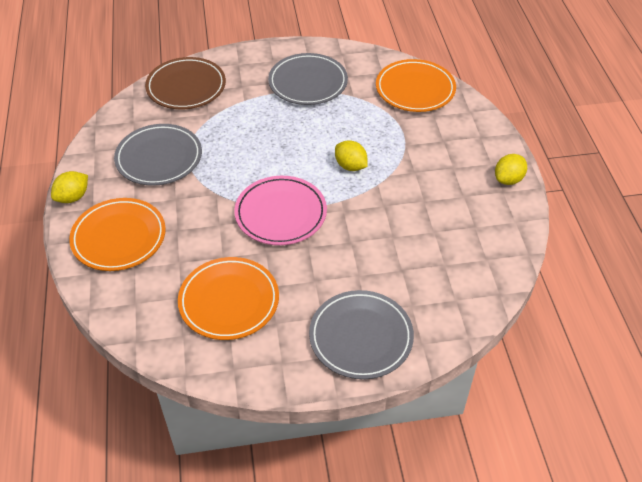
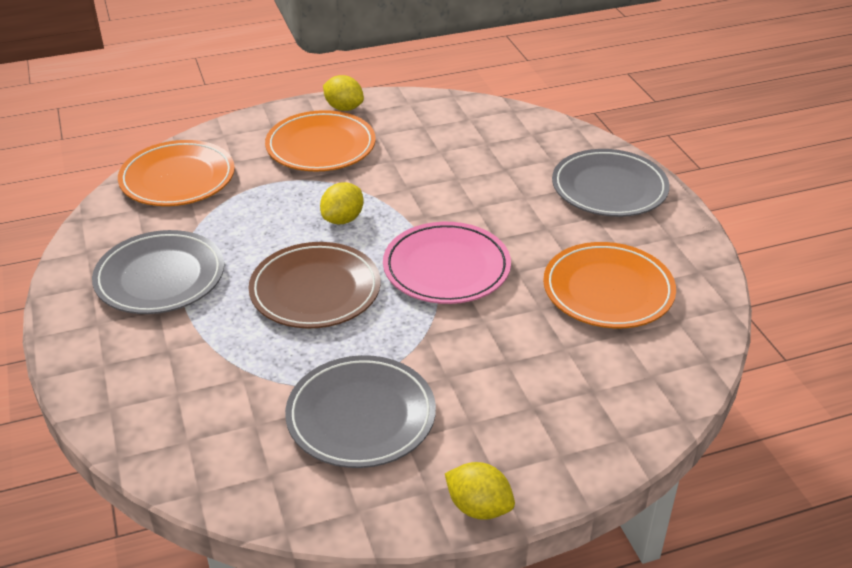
camera: 100 degrees left, 10 degrees down
orange plate [69,198,166,271] -> orange plate moved to [265,110,376,172]
brown plate [145,57,226,110] -> brown plate moved to [249,242,381,329]

